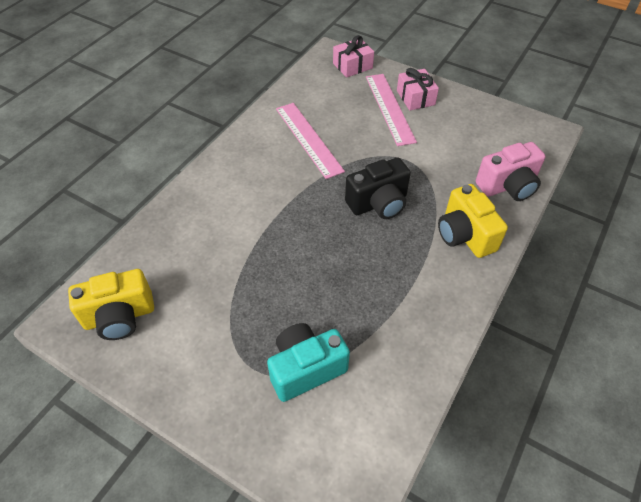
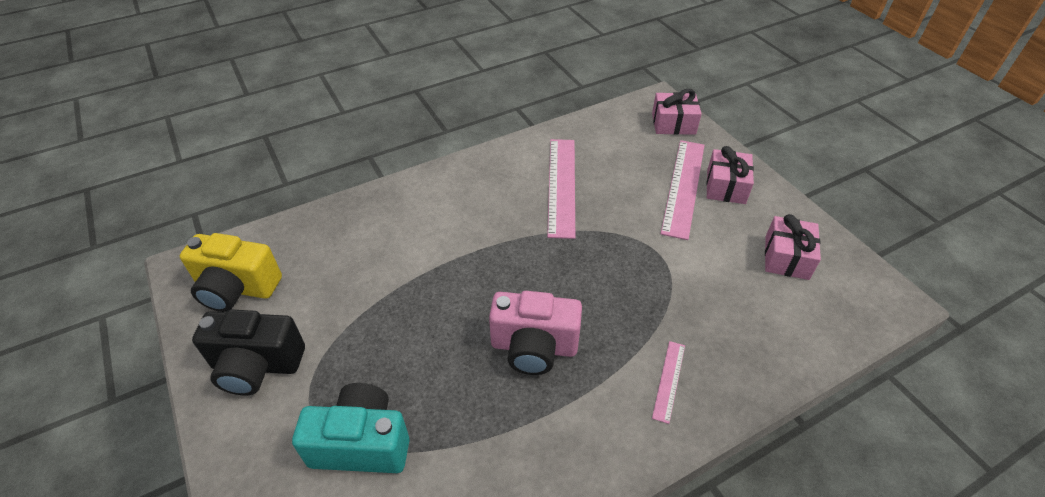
camera: 30 degrees right, 5 degrees down
black camera [345,157,411,219] -> black camera moved to [192,309,305,395]
yellow camera [438,184,508,258] -> pink ruler [652,341,685,424]
pink camera [476,142,546,201] -> pink camera moved to [489,291,582,375]
none -> pink gift [765,214,821,280]

